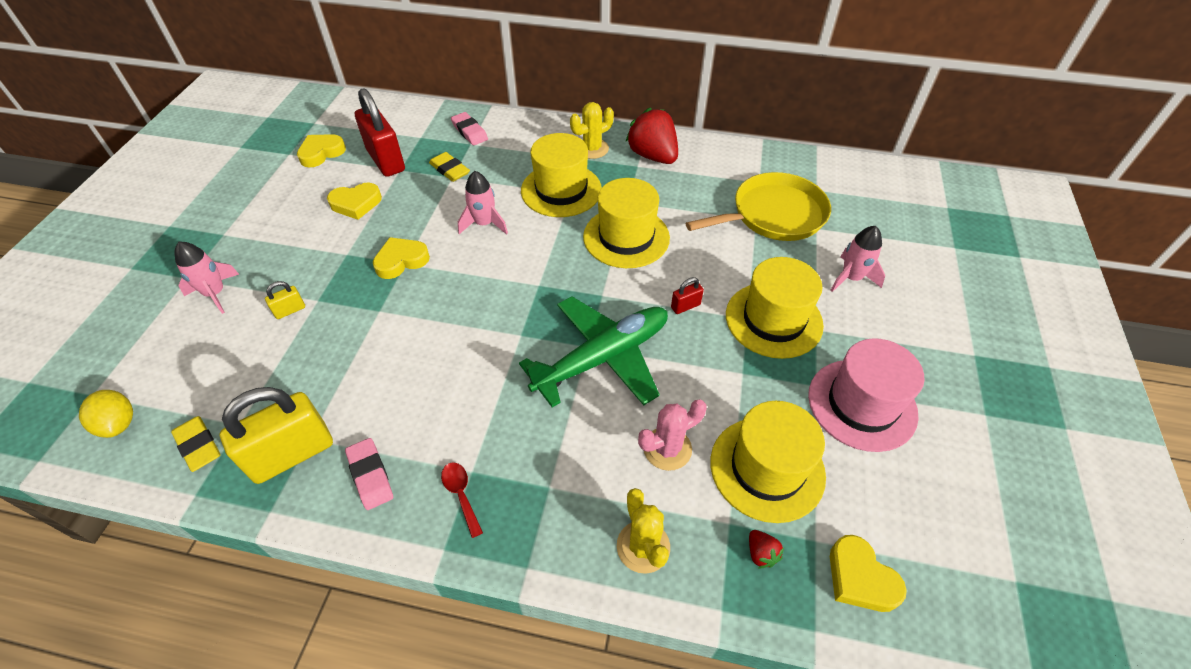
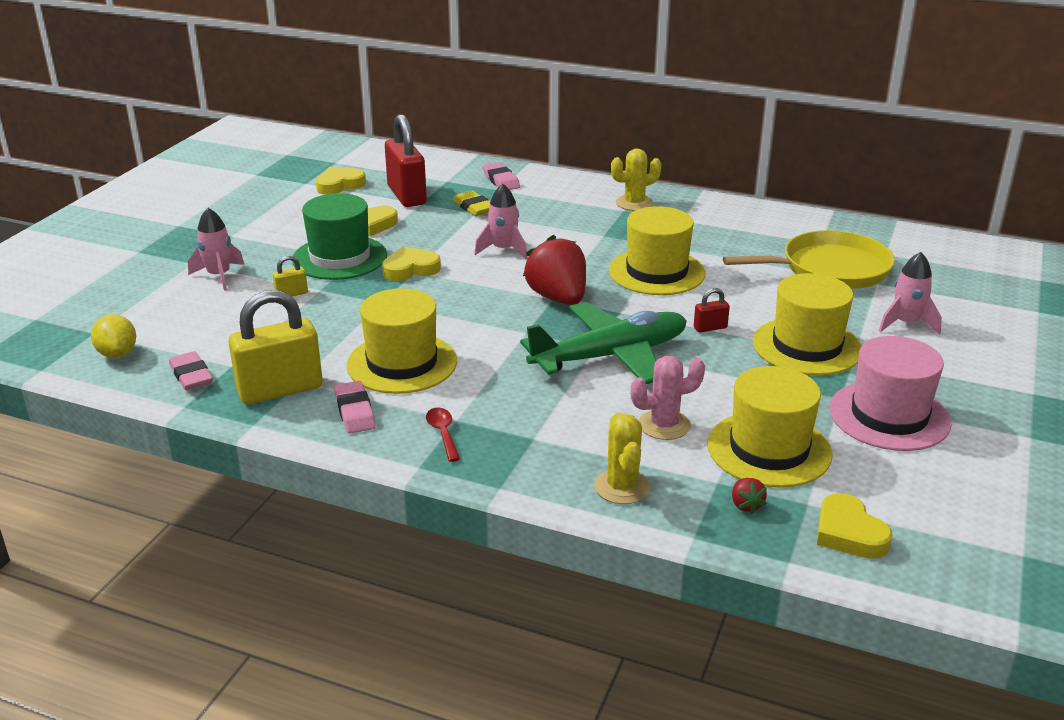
camera: 10 degrees right, 20 degrees down
yellow eraser [171,416,221,472] -> pink eraser [169,351,213,390]
yellow hat [521,133,602,217] -> yellow hat moved to [346,288,457,394]
red strawberry [625,107,678,164] -> red strawberry moved to [523,235,586,305]
none -> green hat [292,193,387,280]

